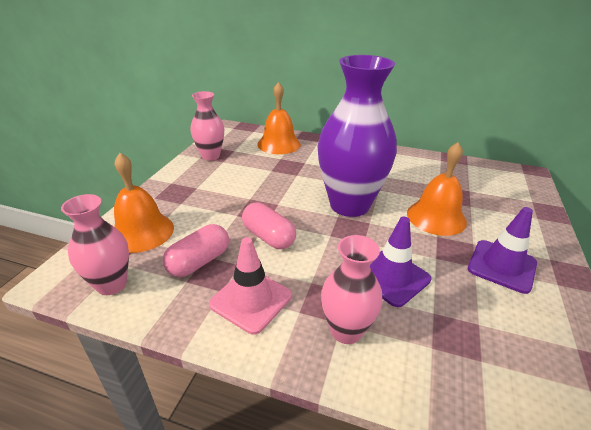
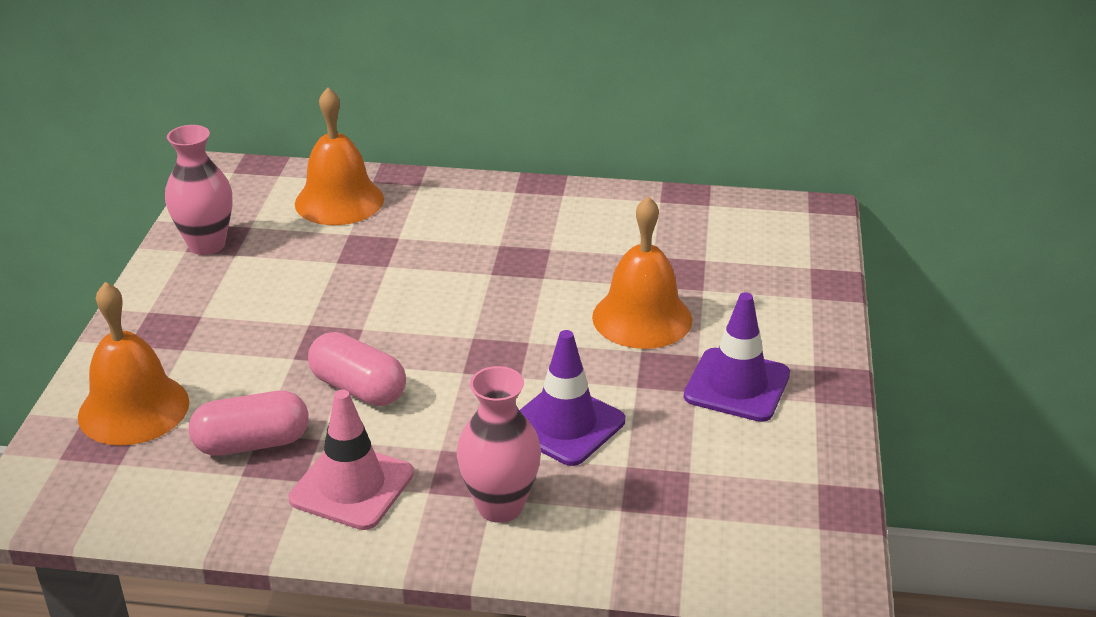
camera: 10 degrees left, 0 degrees up
pink vase [61,194,129,295] -> none
pink capsule [163,224,229,277] -> pink capsule turned 45 degrees clockwise [189,391,309,456]
purple vase [318,55,397,217] -> none

